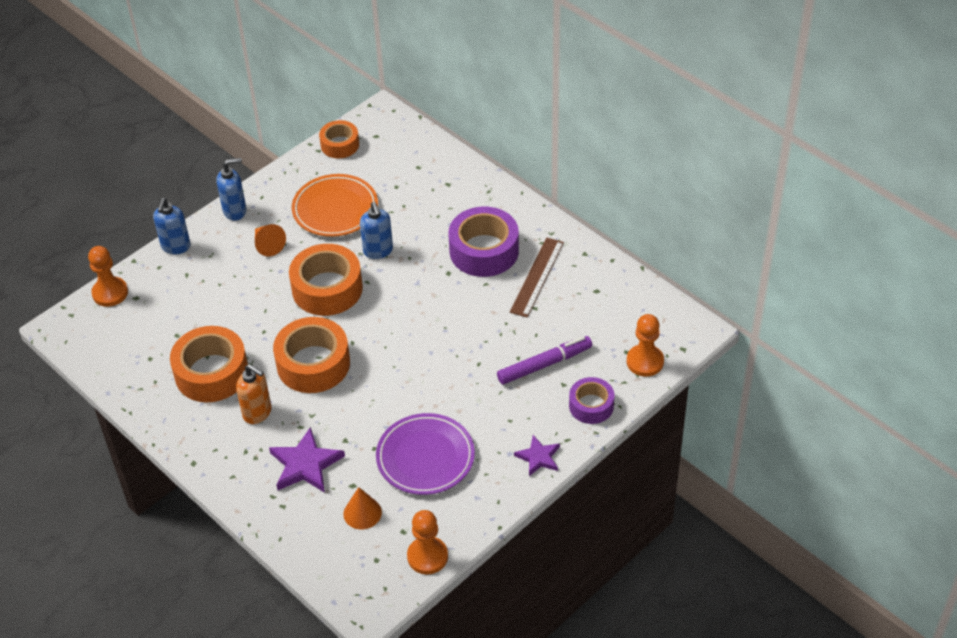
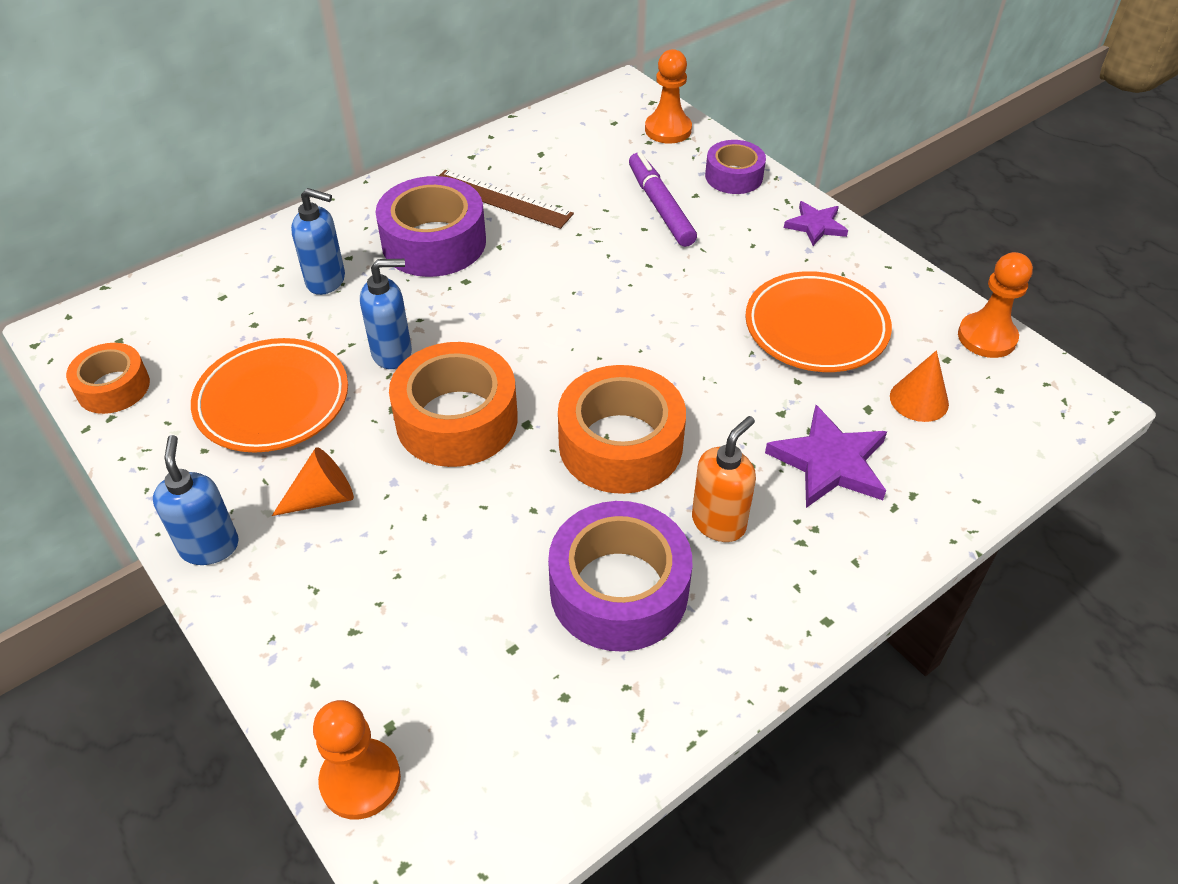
camera: 85 degrees left, 0 degrees up
blue soap dispenser [153,198,191,254] -> blue soap dispenser moved to [291,188,345,295]
orange tape [170,326,248,402] -> purple tape [548,501,692,652]
purple plate [376,413,475,495] -> orange plate [745,271,892,372]

